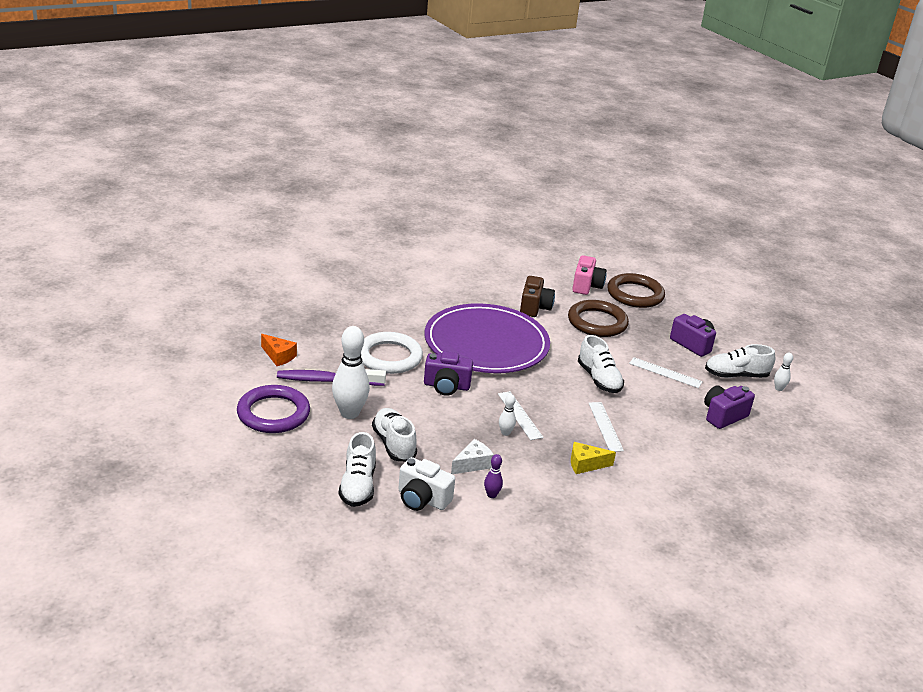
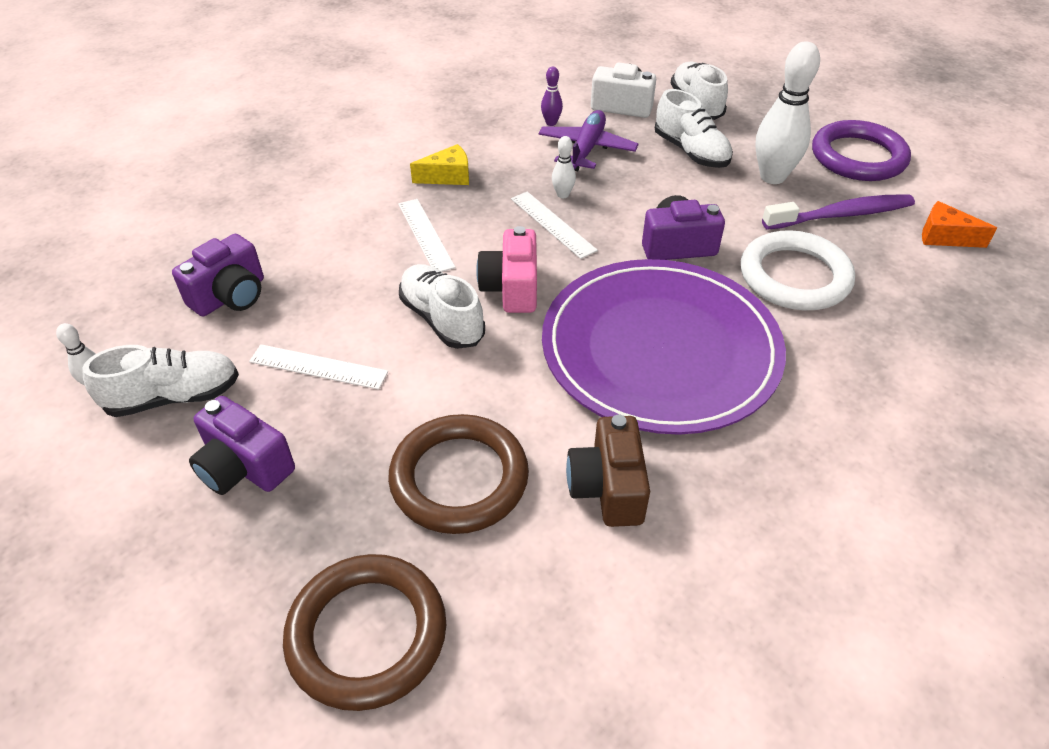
camera: 170 degrees right, 15 degrees up
white cheese [451,439,494,474] -> purple plane [538,110,638,171]
pink camera [572,255,607,295] -> pink camera moved to [476,226,537,313]

